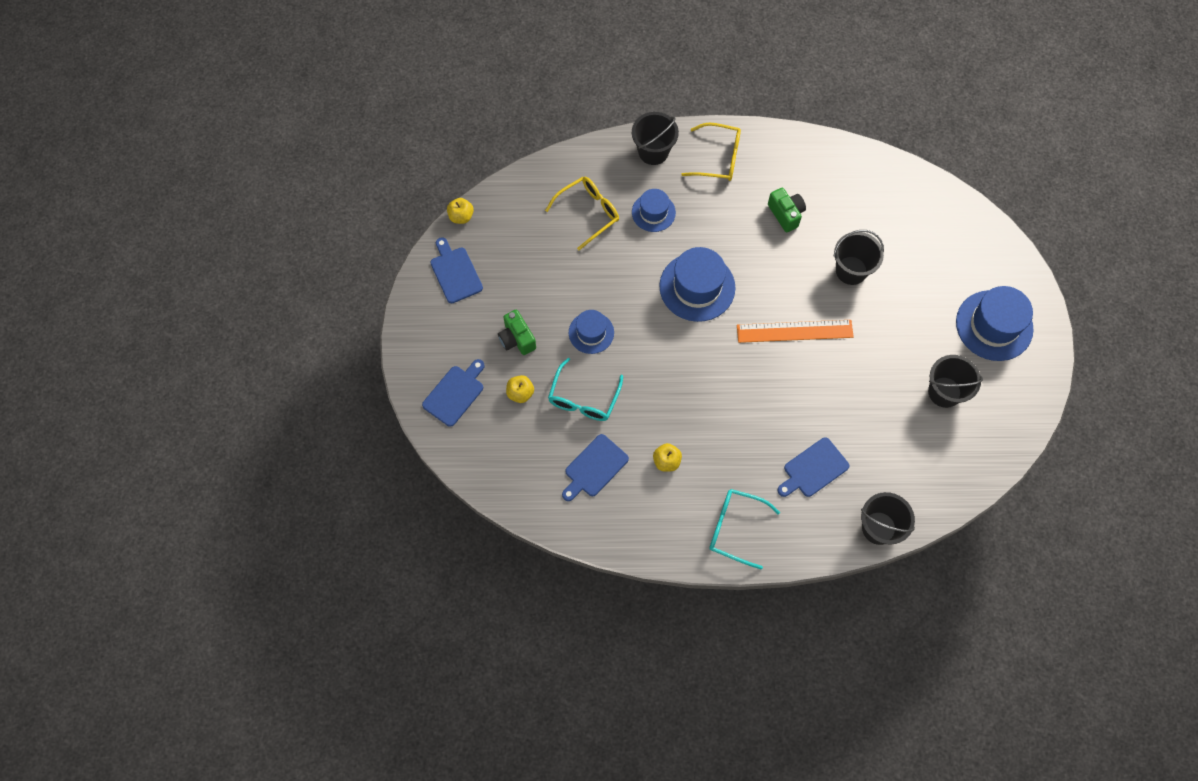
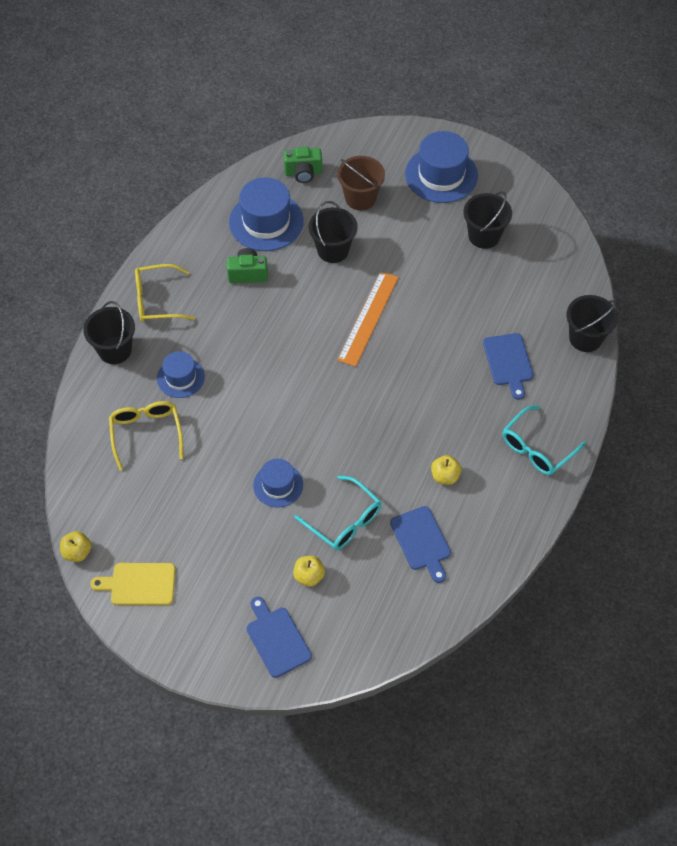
camera: 65 degrees left, 10 degrees down
blue cutting board [430,237,483,303] -> yellow cutting board [90,563,175,605]
green camera [498,310,536,355] -> green camera moved to [284,147,322,183]
blue hat [659,247,735,322] -> blue hat moved to [229,178,304,251]
yellow glasses [681,123,741,181] -> yellow glasses turned 135 degrees counterclockwise [135,264,195,322]
none -> brown bucket [337,156,385,210]

